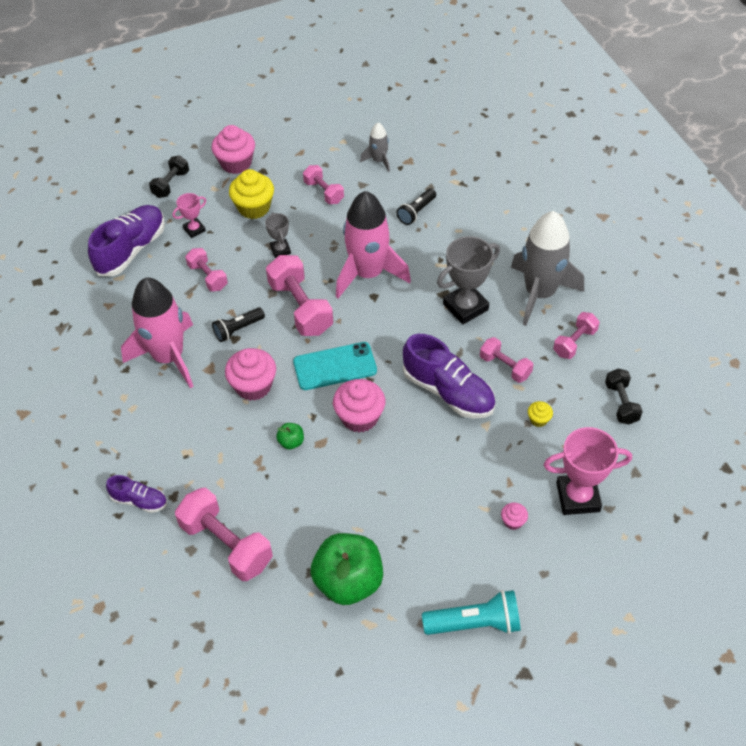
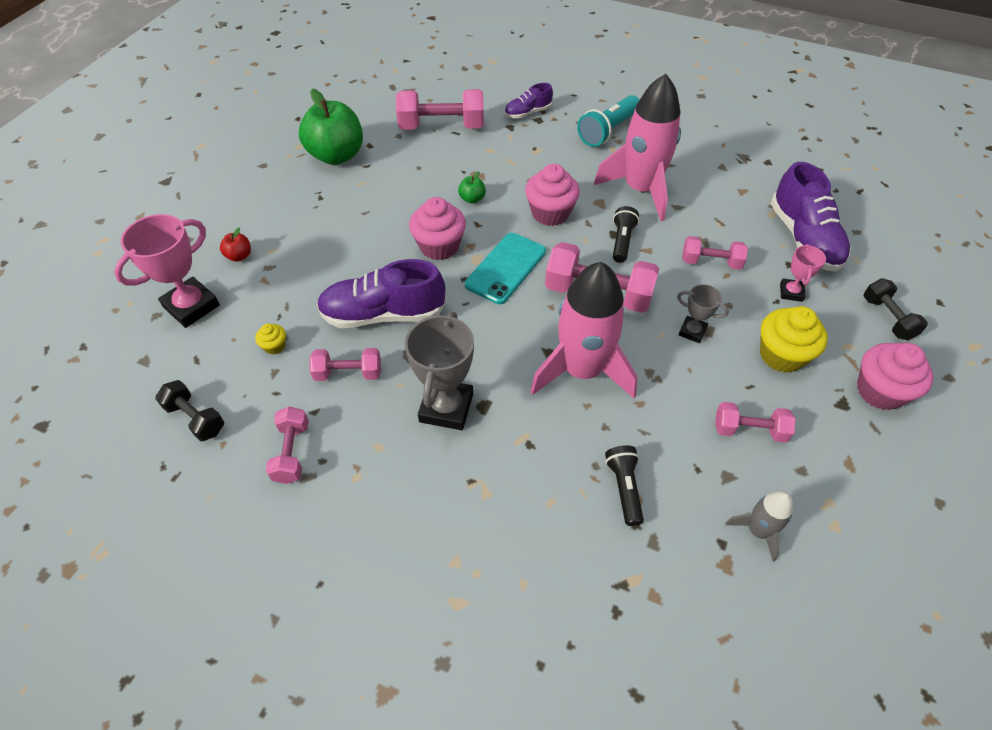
camera: 135 degrees right, 0 degrees up
turquoise flashlight [422,590,521,635] -> turquoise flashlight moved to [577,95,639,147]
pink cupcake [501,503,528,530] -> red apple [220,227,251,262]
grey rocket [511,211,584,326] -> none

